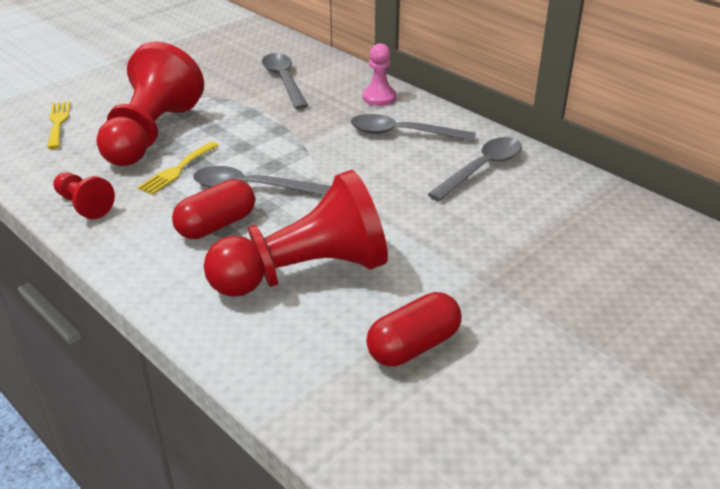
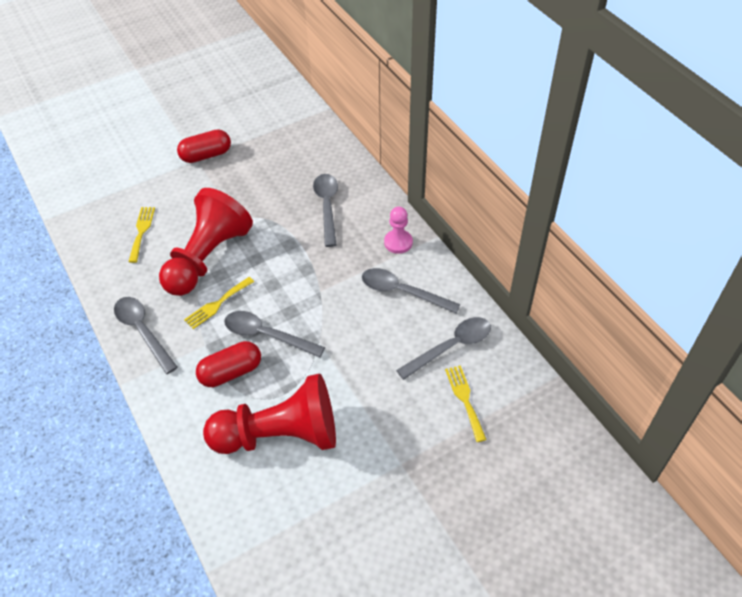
camera: 15 degrees right, 15 degrees up
red pawn [53,172,115,219] -> grey spoon [114,297,178,374]
red capsule [366,292,461,366] -> red capsule moved to [177,129,231,163]
none -> yellow fork [445,365,487,442]

